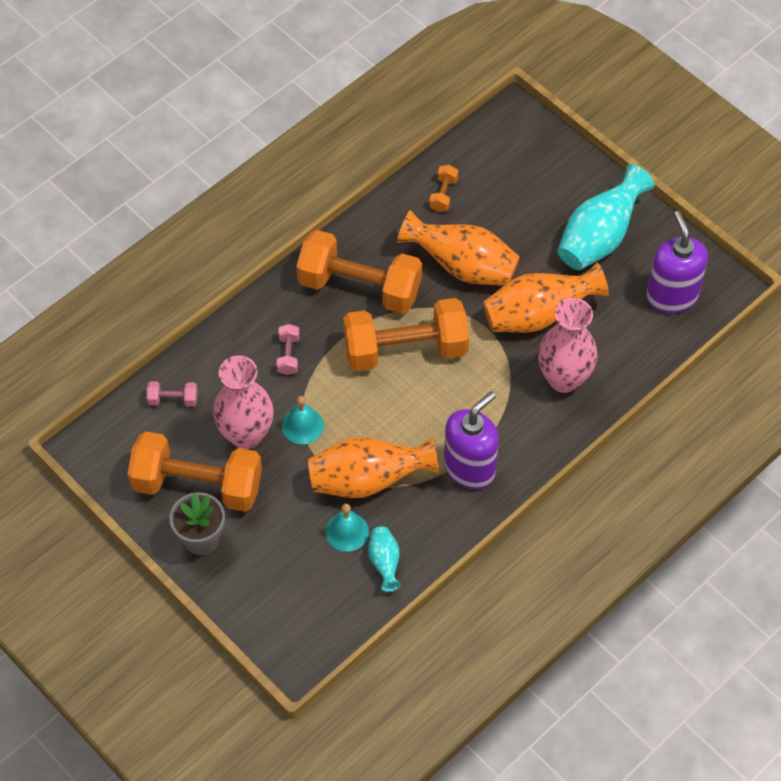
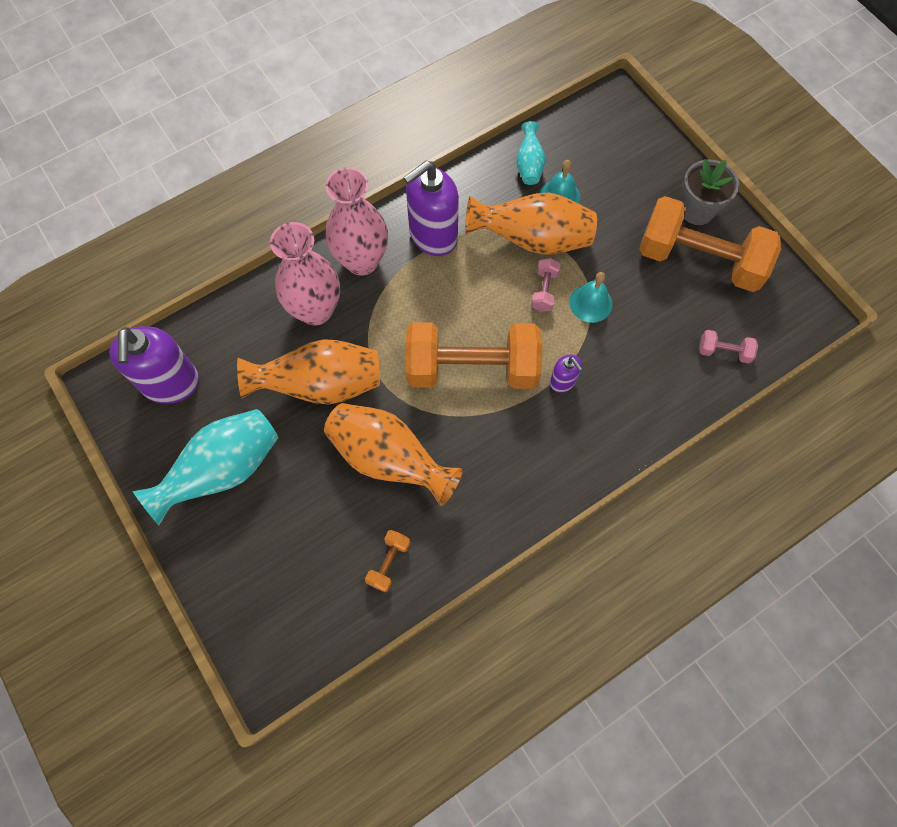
camera: 170 degrees left, 10 degrees up
pink vase [213,356,274,449] -> pink vase moved to [326,167,388,276]
pink dumbbell [277,324,300,375] -> pink dumbbell moved to [531,258,561,312]
orange dumbbell [296,230,422,314] -> none
none -> purple soap dispenser [550,355,583,393]

